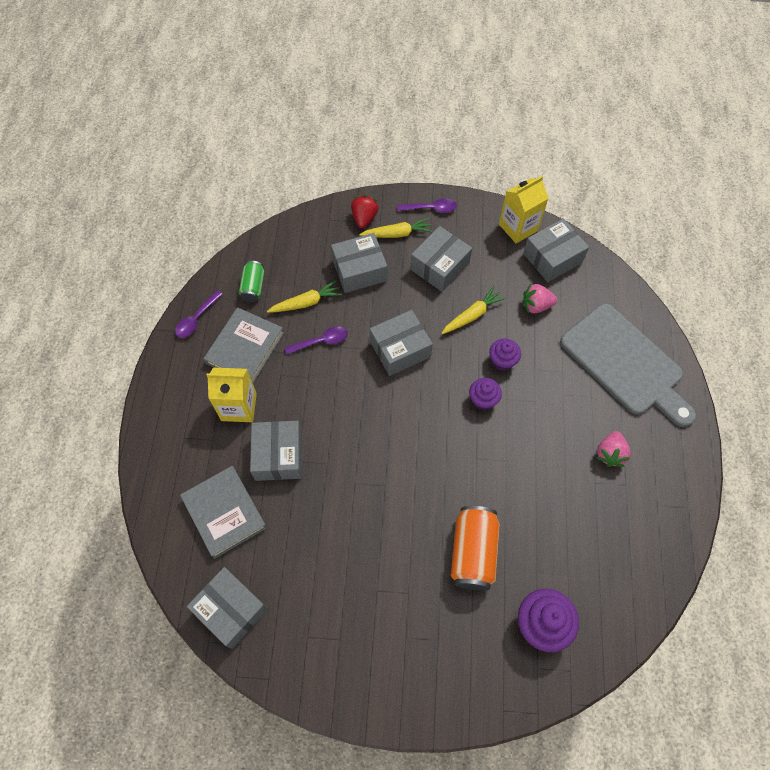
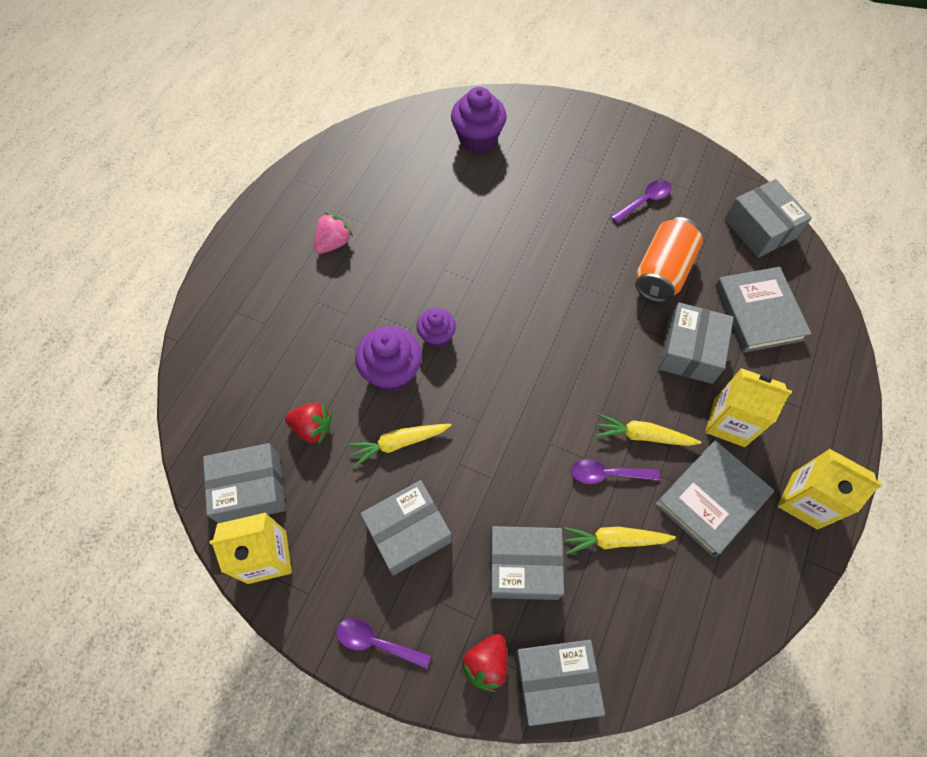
camera: 160 degrees left, 0 degrees up
purple spoon [175,290,223,338] -> purple spoon moved to [611,180,671,223]
green can [239,261,264,302] -> none
yellow carrot [359,218,432,238] -> yellow carrot moved to [596,414,701,446]
grey box [370,310,433,376] -> grey box moved to [515,640,605,726]
orange can [451,506,500,591] -> orange can moved to [635,217,703,303]
purple cupcake [489,339,521,371] -> purple cupcake [355,326,422,393], size x1.61
pink strawberry [523,284,557,313] -> red strawberry [285,403,332,444]
grey cutting board [560,303,696,427] -> none
none -> yellow carton [777,449,883,530]

